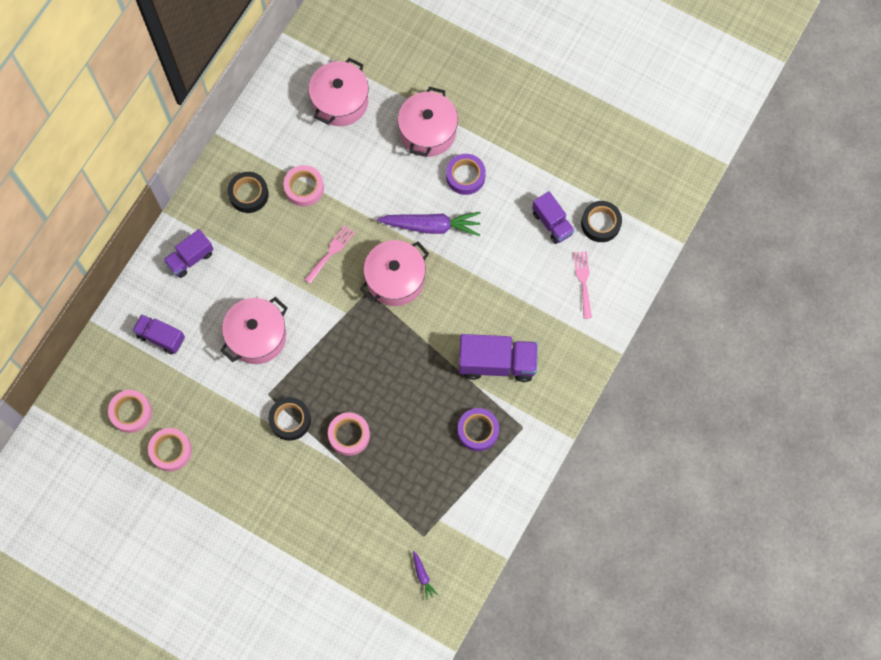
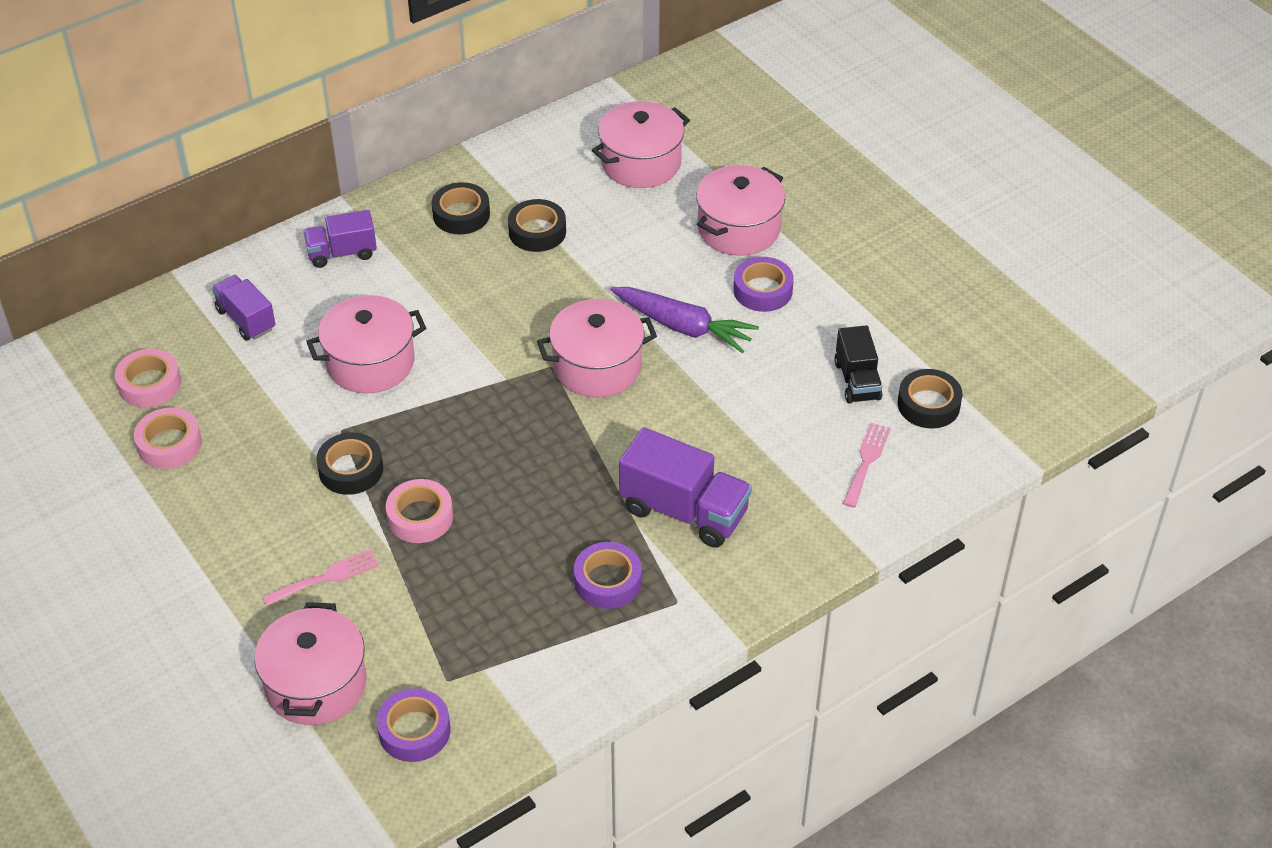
camera: 25 degrees right, 25 degrees down
pink tape [284,165,324,207] -> black tape [508,199,566,252]
pink fork [304,225,355,284] -> pink fork moved to [263,549,379,606]
purple carrot [413,551,438,600] -> purple tape [377,688,450,762]
purple truck [532,191,575,244] -> black truck [834,325,883,404]
none -> pink pot [254,602,367,725]

